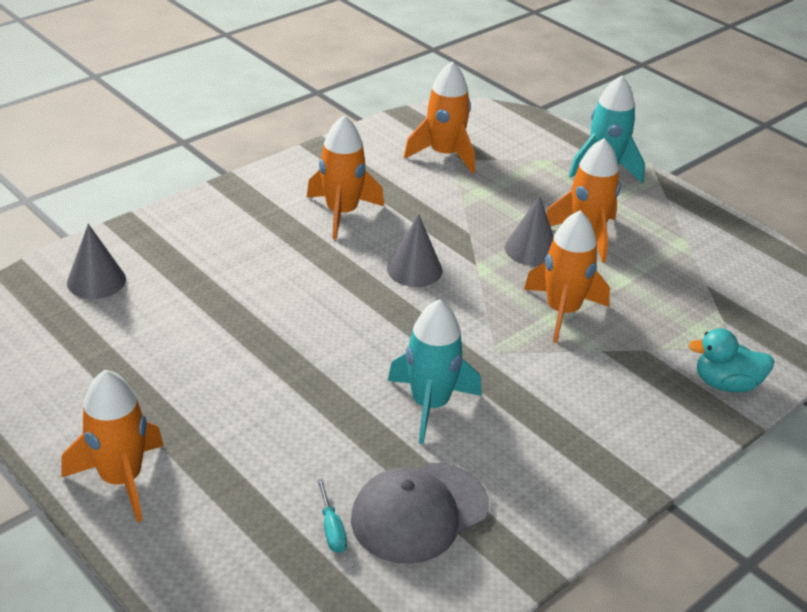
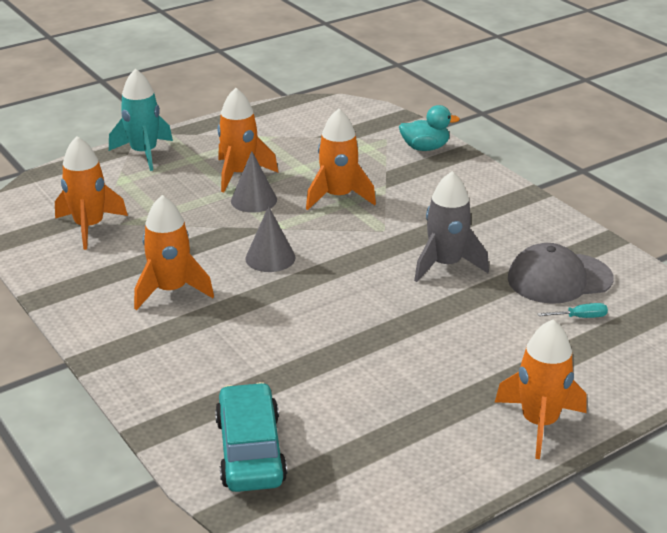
camera: 80 degrees left, 5 degrees down
grey cone [67,224,126,299] -> turquoise car [215,382,287,492]
grey cap [351,463,489,564] -> grey cap turned 105 degrees clockwise [508,243,614,304]
turquoise rocket [388,299,482,444] -> grey rocket [414,171,489,282]
turquoise duck [688,328,774,392] -> turquoise duck turned 105 degrees counterclockwise [399,105,460,151]

